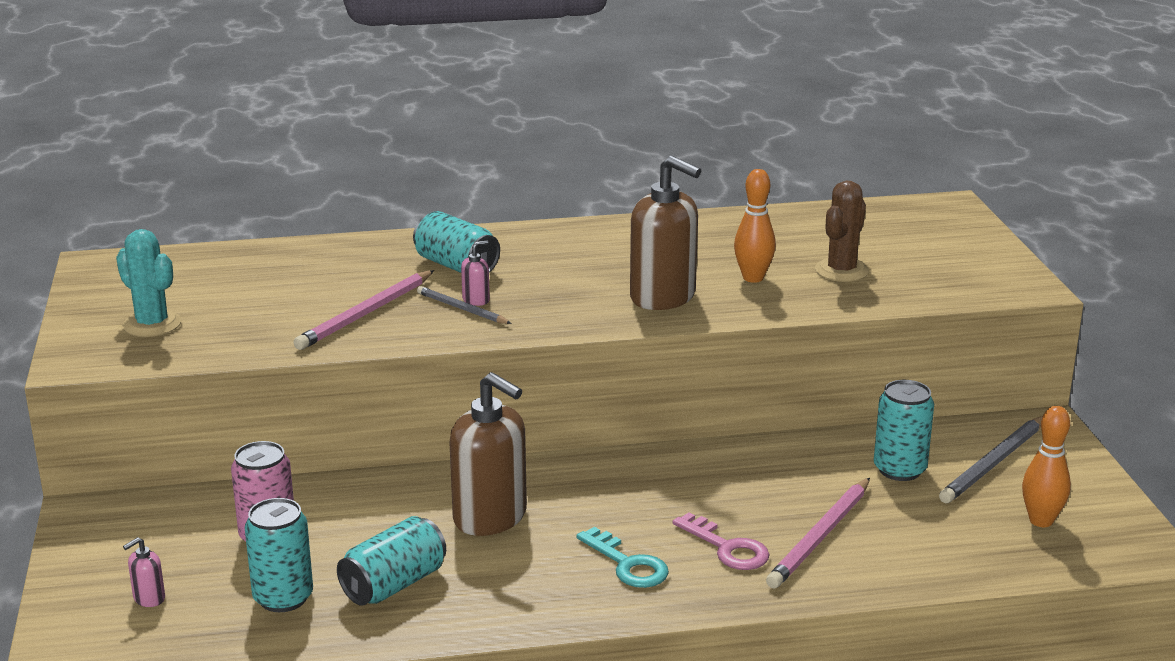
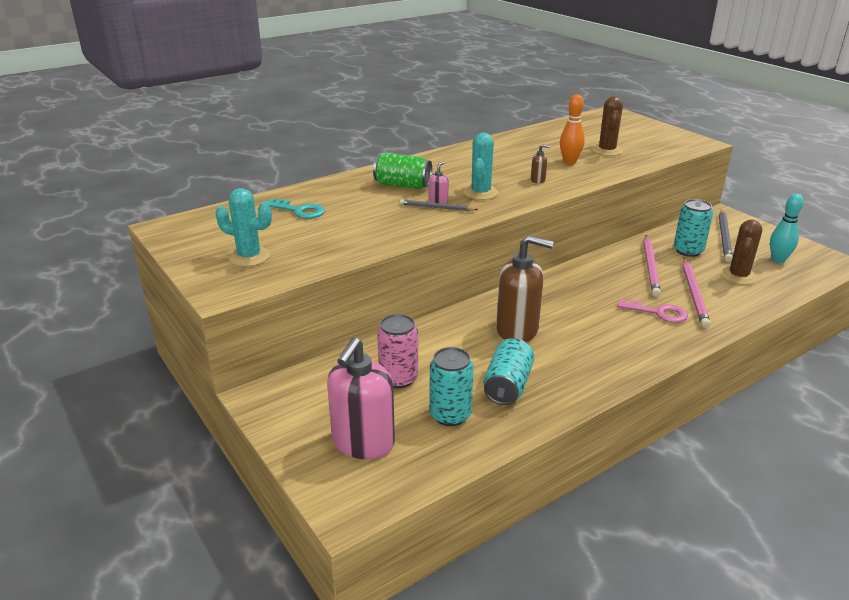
camera: 25 degrees left, 5 degrees up
pink soap dispenser [123,537,165,607] -> pink soap dispenser [327,337,395,459], size x2.42
pink pencil [293,270,434,350] -> pink pencil moved to [643,235,661,297]
turquoise can [413,211,500,273] -> green can [373,153,432,189]
turquoise key [576,527,669,588] -> turquoise key moved to [266,198,325,219]
brown soap dispenser [630,156,701,310] -> brown soap dispenser [531,144,551,183], size x0.41
orange bowling pin [1022,406,1071,527] -> turquoise bowling pin [770,194,804,263]
none -> turquoise cactus [464,133,498,200]
none -> brown cactus [721,220,762,285]

